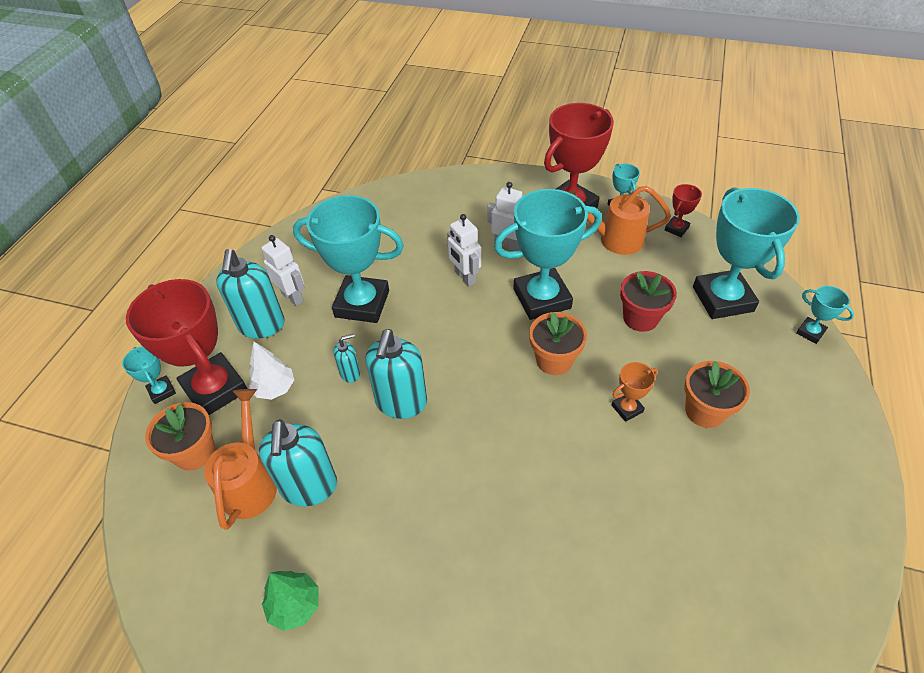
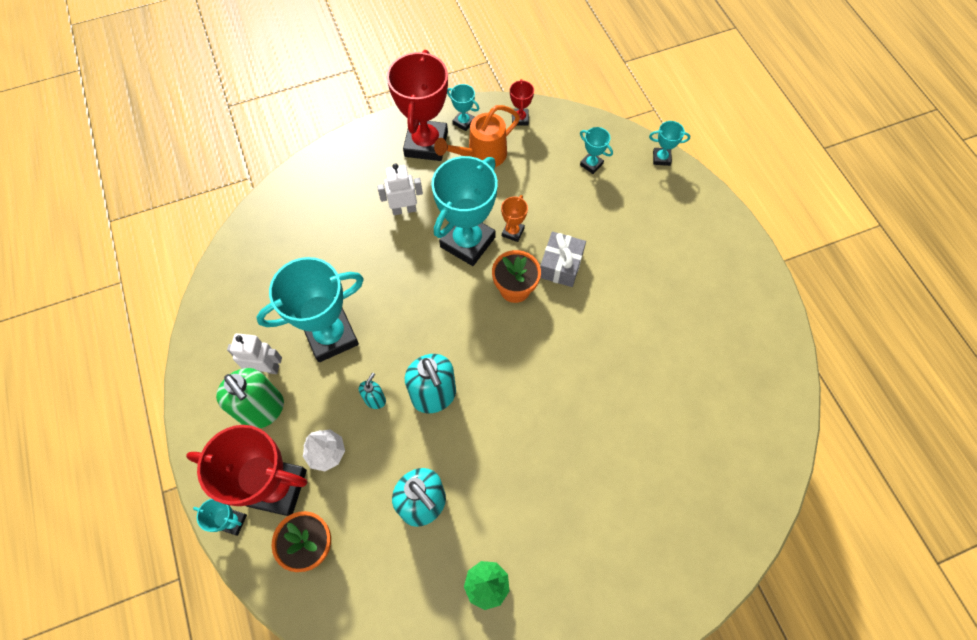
camera: 40 degrees left, 15 degrees up
orange watering can [204,389,277,530] -> none
turquoise soap dispenser [216,249,285,339] -> green soap dispenser [216,368,284,428]
white robot [447,214,481,287] -> none
orange trophy [612,362,658,422] -> orange trophy moved to [501,195,528,242]
red flower pot [620,271,677,332] -> none
orange flower pot [684,361,750,428] -> none
turquoise trophy [693,187,800,319] -> turquoise trophy [580,127,613,174], size x0.44
none -> grey gift [540,232,586,287]

